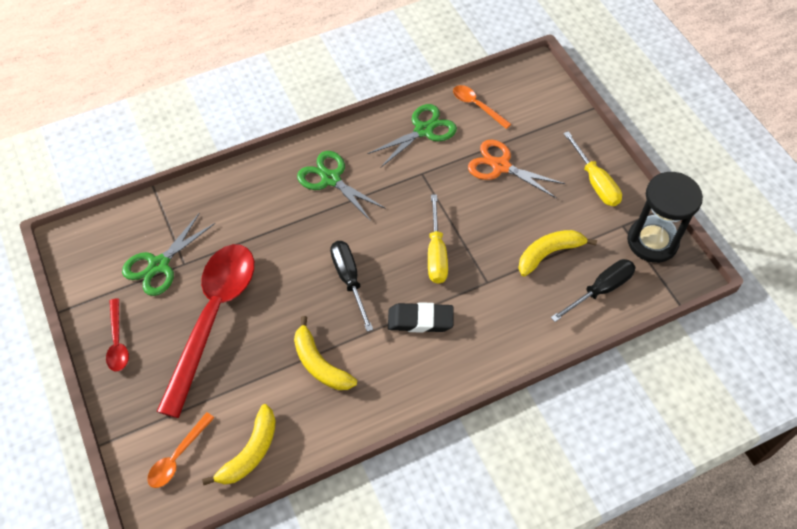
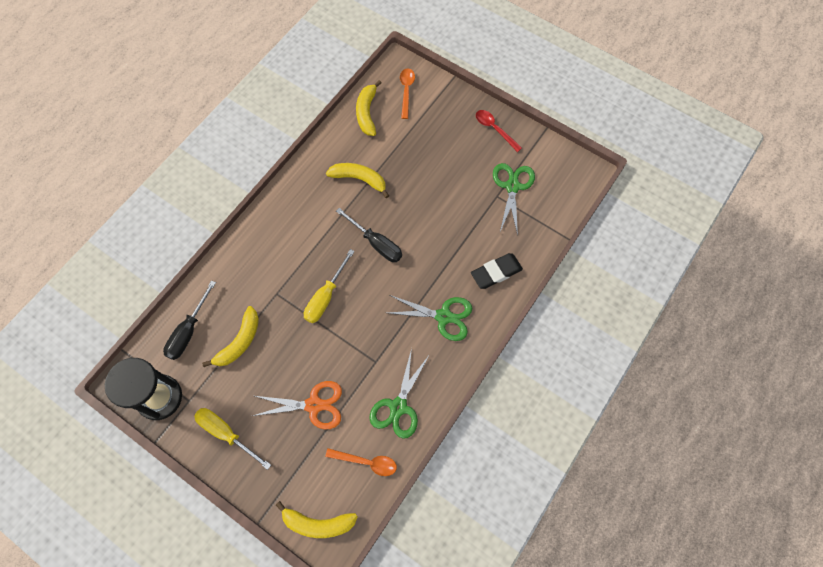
camera: 150 degrees right, 10 degrees up
red spoon [156,244,254,418] -> none
black eraser [388,302,454,333] -> black eraser moved to [471,253,523,289]
yellow screwdriver [428,194,448,284] -> yellow screwdriver turned 120 degrees counterclockwise [304,249,355,323]
none -> yellow banana [276,501,358,538]

